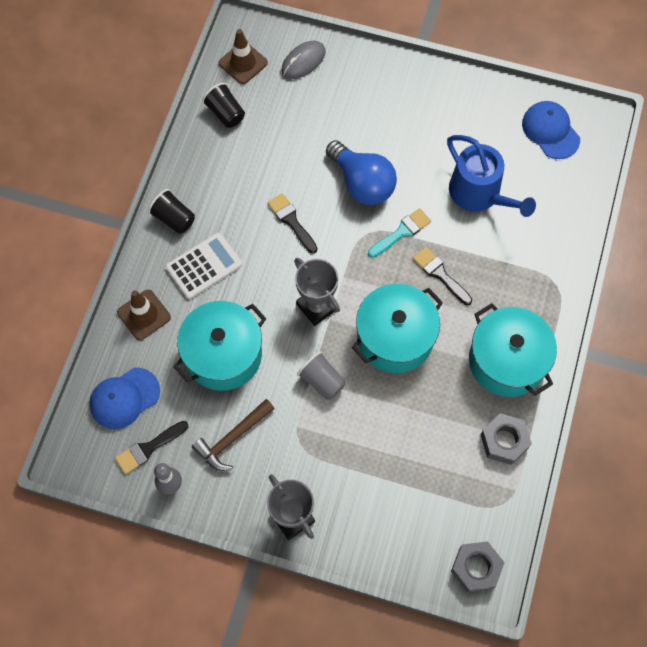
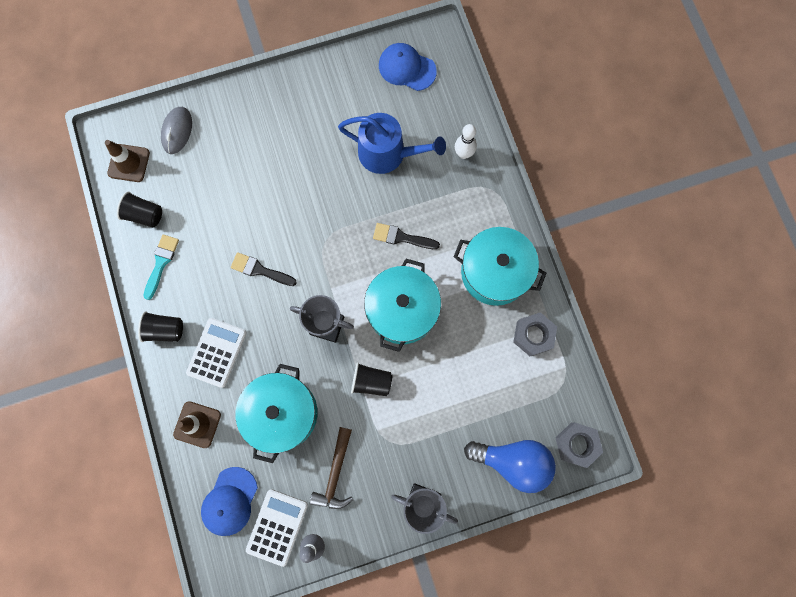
camera: 35 degrees left, 10 degrees up
black brush [115,421,189,474] -> white calculator [246,489,308,567]
grey cup [297,351,346,400] -> black cup [351,362,392,396]
blue light bulb [326,140,397,205] -> blue light bulb moved to [464,440,556,493]
turquoise brush [368,208,431,258] -> turquoise brush moved to [143,235,179,300]
none -> white bowling pin [455,124,477,159]

